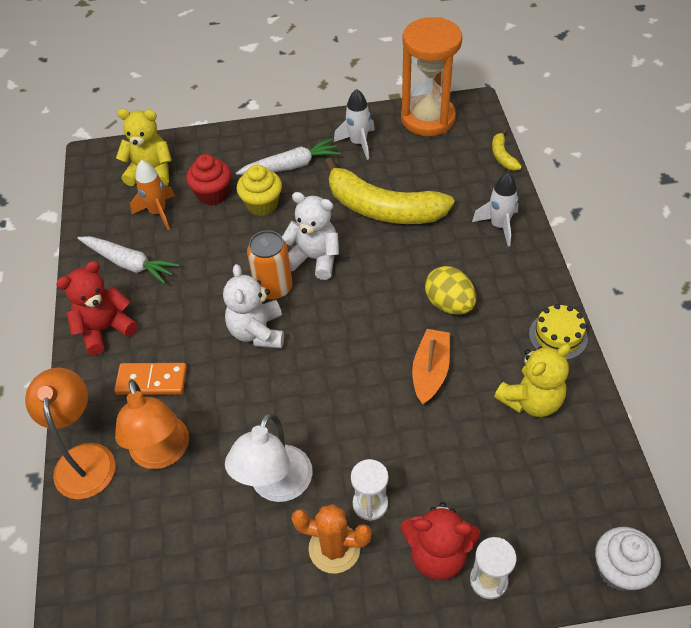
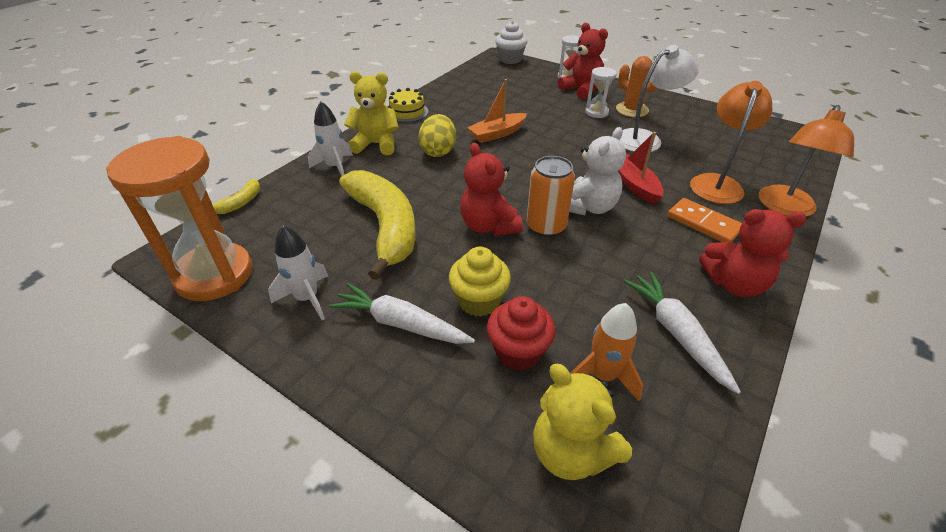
camera: 140 degrees left, 10 degrees down
white teddy bear [282,192,339,280] -> red teddy bear [460,143,523,236]
yellow teddy bear [494,344,571,417] -> yellow teddy bear moved to [344,71,399,155]
none -> red boat [618,132,664,204]

